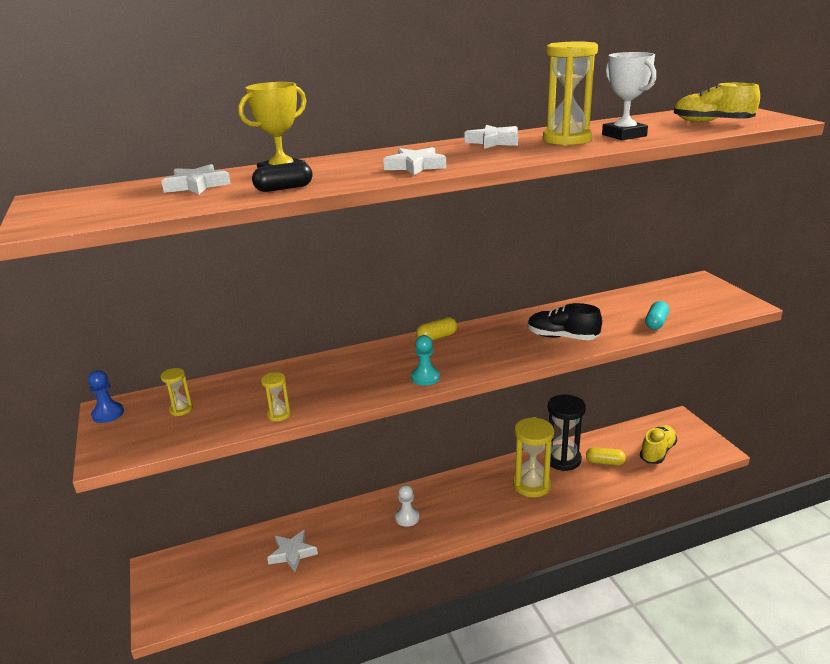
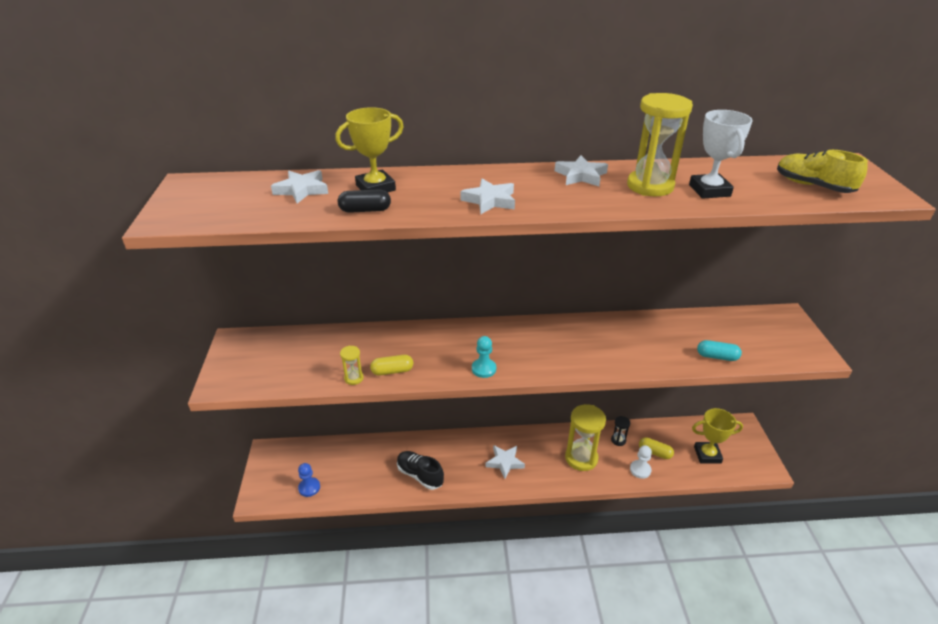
camera: 15 degrees right, 10 degrees up
blue pawn [88,370,124,423] -> blue pawn moved to [298,463,320,497]
yellow hourglass [160,368,193,416] -> none
white star [267,530,318,572] -> white star moved to [486,445,525,479]
white pawn [395,485,419,527] -> white pawn moved to [630,445,652,479]
yellow capsule [416,317,457,340] -> yellow capsule moved to [370,355,413,375]
black shoe [528,303,602,340] -> black shoe moved to [397,451,444,490]
black hourglass [548,395,586,471] -> black hourglass [611,416,630,446], size x0.47
yellow shoe [640,425,677,464] -> yellow trophy [692,408,743,464]
turquoise capsule [645,301,669,330] -> turquoise capsule turned 60 degrees clockwise [697,340,742,361]

